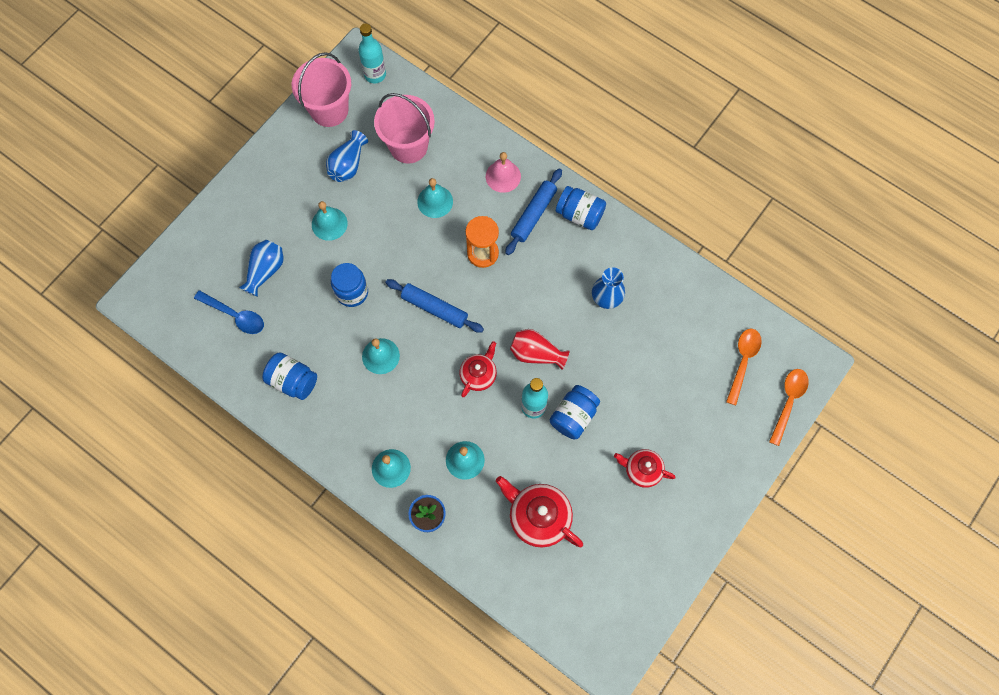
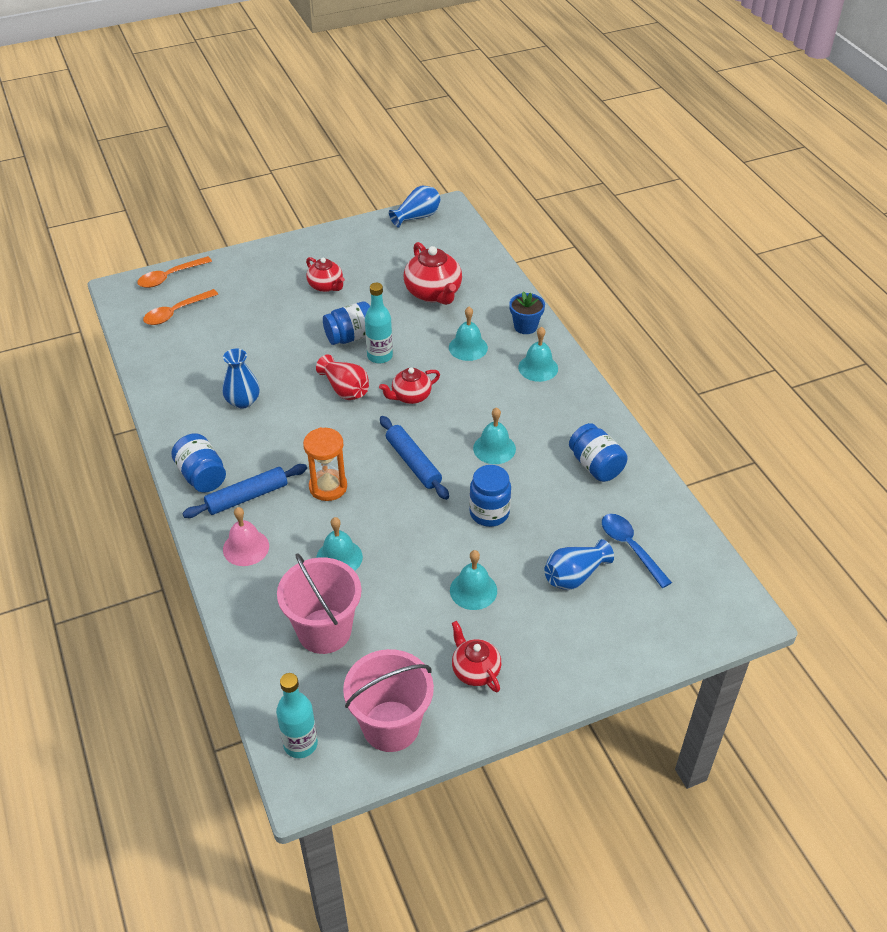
camera: 150 degrees left, 25 degrees down
blue vase [326,130,368,182] -> blue vase moved to [389,186,441,228]
none -> red teapot [452,621,501,692]

